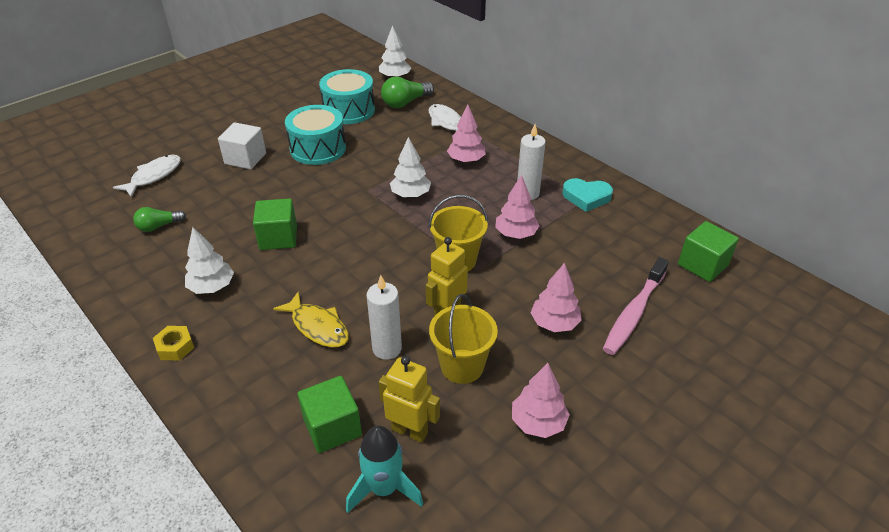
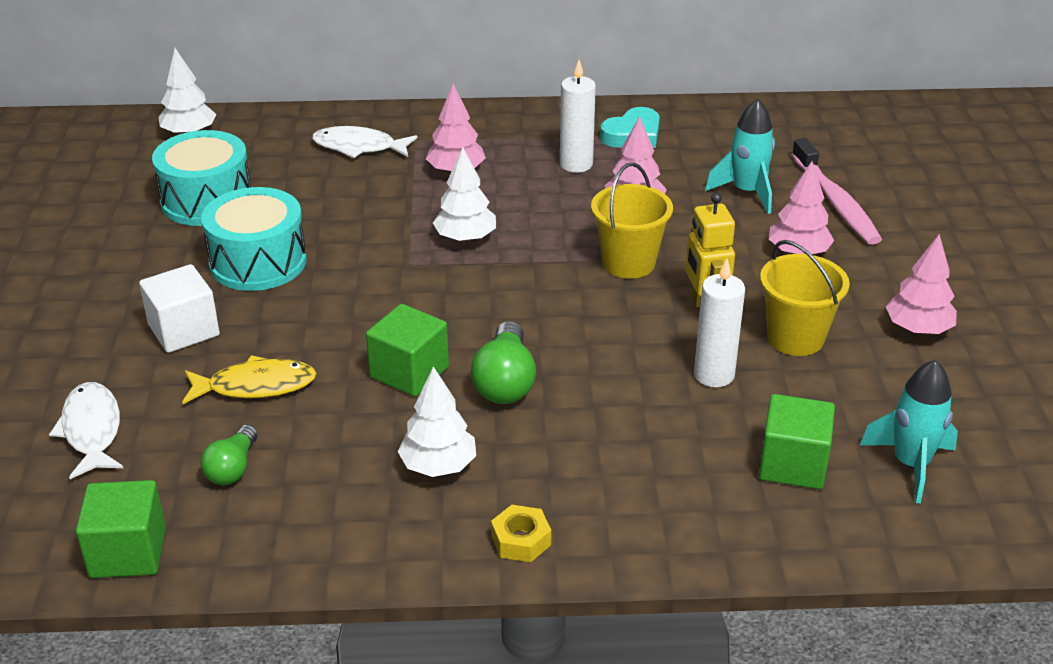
camera: 50 degrees left, 5 degrees down
yellow fish [273,291,349,348] -> yellow fish moved to [182,355,317,404]
yellow robot [379,356,440,443] -> none
green light bulb [381,77,434,108] -> green light bulb moved to [471,321,536,404]
green cube [678,221,739,282] -> green cube moved to [76,480,166,578]
none -> turquoise rocket [705,99,775,214]

